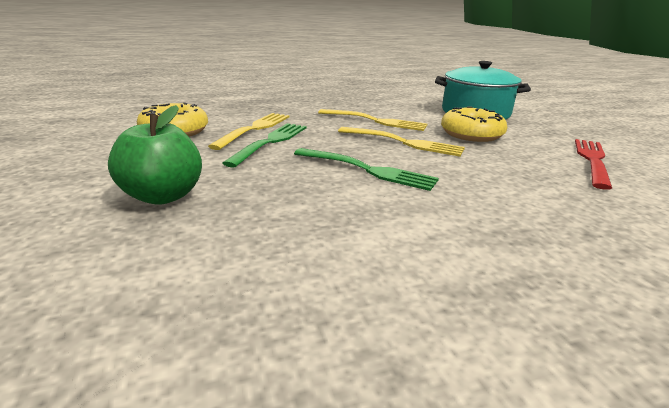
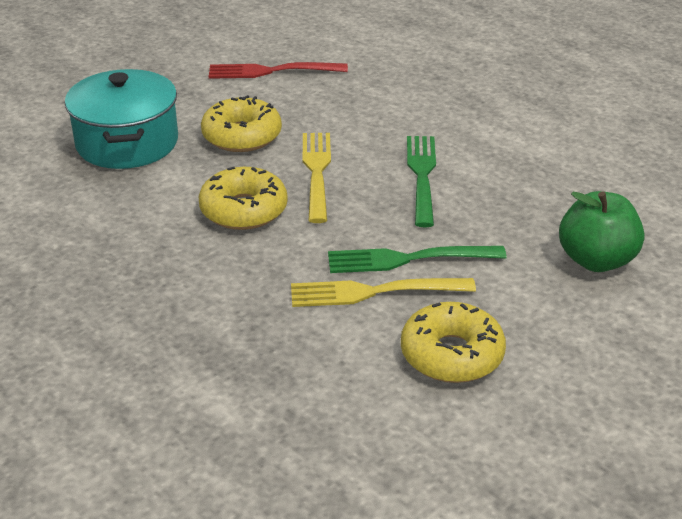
camera: 115 degrees left, 10 degrees up
yellow fork [318,109,427,131] -> yellow donut [198,167,288,230]

